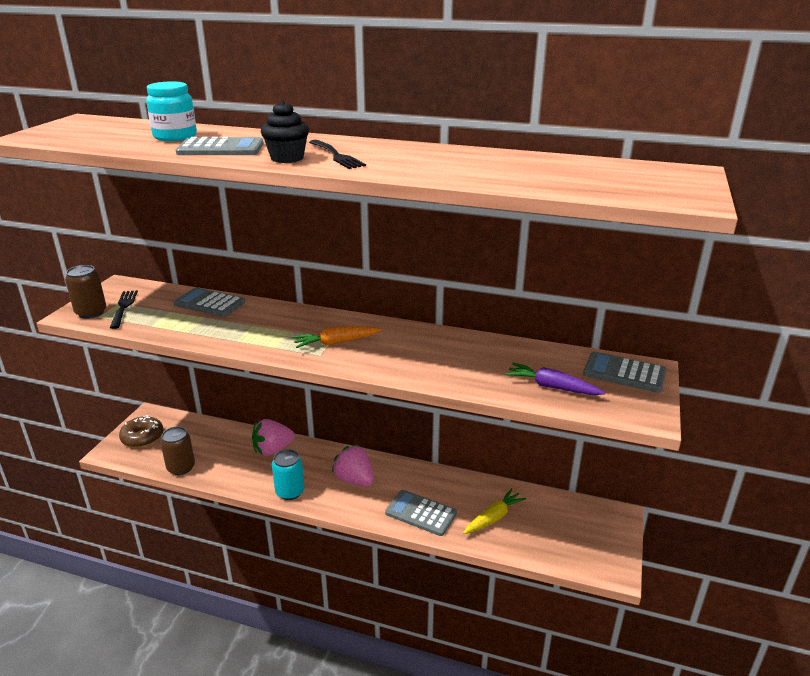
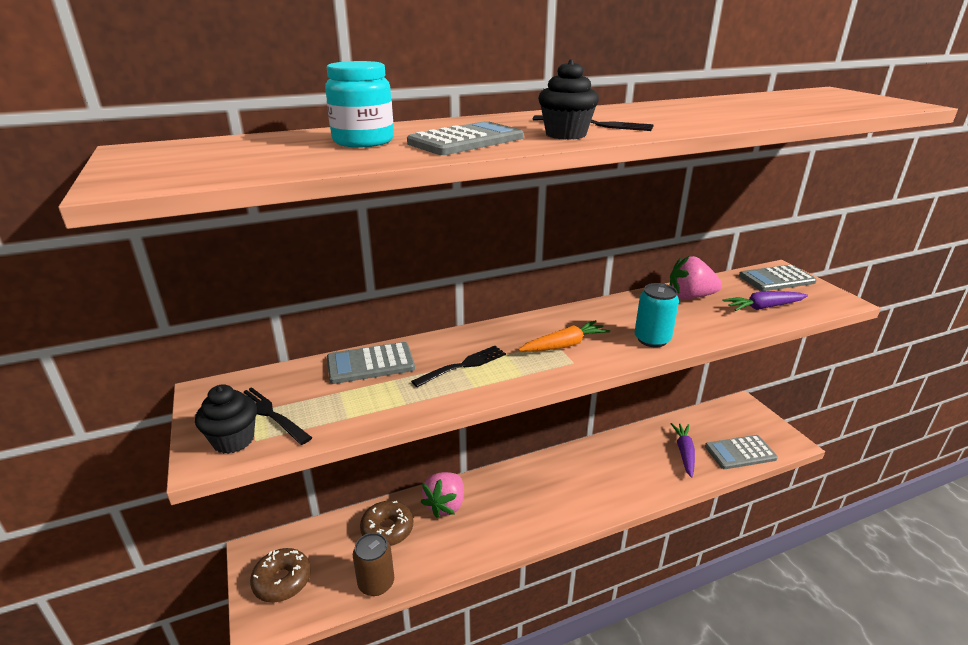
camera: 40 degrees left, 0 degrees up
brown can [65,265,106,318] -> black cupcake [195,384,257,454]
turquoise can [272,449,305,500] -> turquoise can moved to [634,283,679,347]
orange carrot [292,326,381,348] -> orange carrot turned 150 degrees counterclockwise [519,320,610,352]
pink strawberry [332,444,374,486] -> pink strawberry moved to [670,256,722,299]
grey calculator [385,490,457,536] -> grey calculator moved to [705,435,778,469]
yellow carrot [463,488,526,534] -> purple carrot [670,423,695,478]
none -> brown donut [360,501,413,546]
none -> black fork [411,346,506,387]

